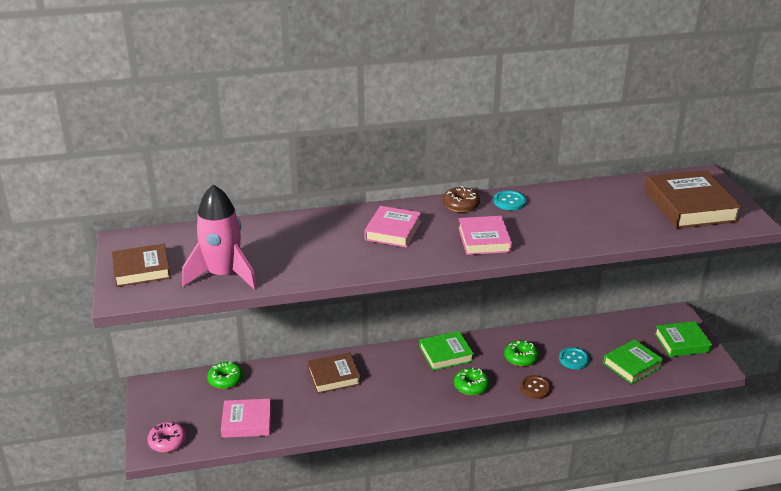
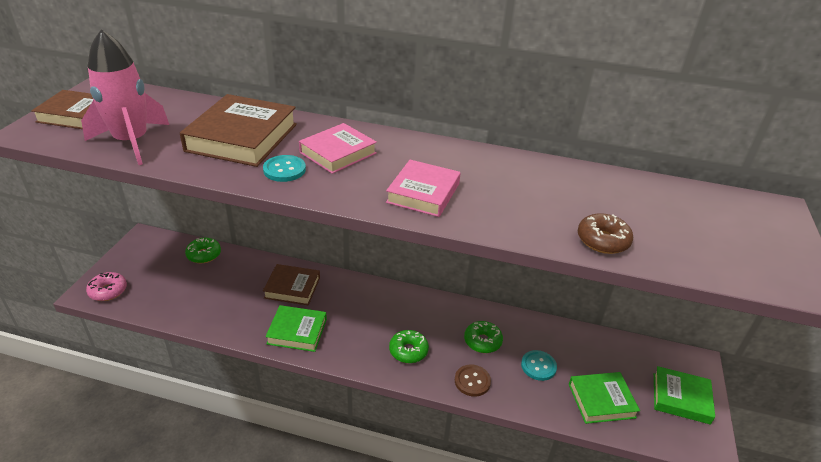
camera: 25 degrees right, 5 degrees up
pink book [221,398,272,438] -> none
green book [419,331,474,371] -> green book moved to [265,305,327,352]
brown donut [443,186,480,212] -> brown donut moved to [578,213,633,254]
turquoise button [494,190,526,210] -> turquoise button moved to [263,155,306,182]
brown book [645,170,742,229] -> brown book moved to [180,94,297,167]

